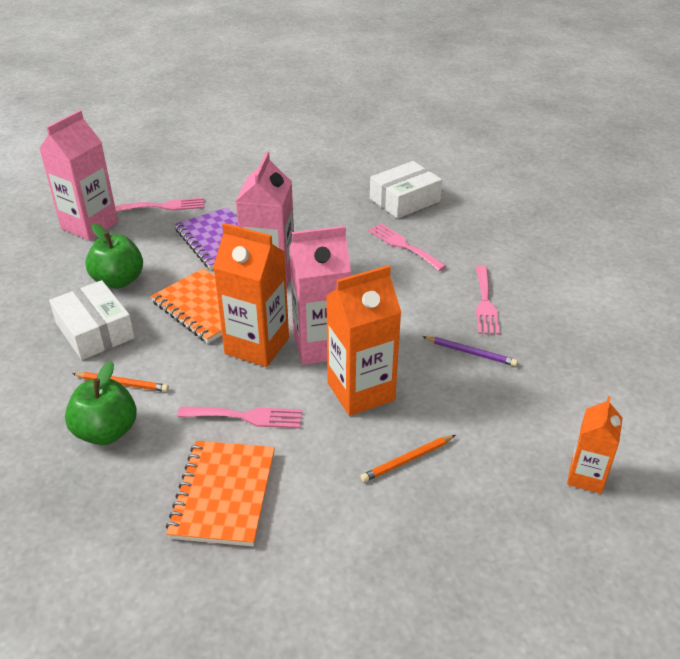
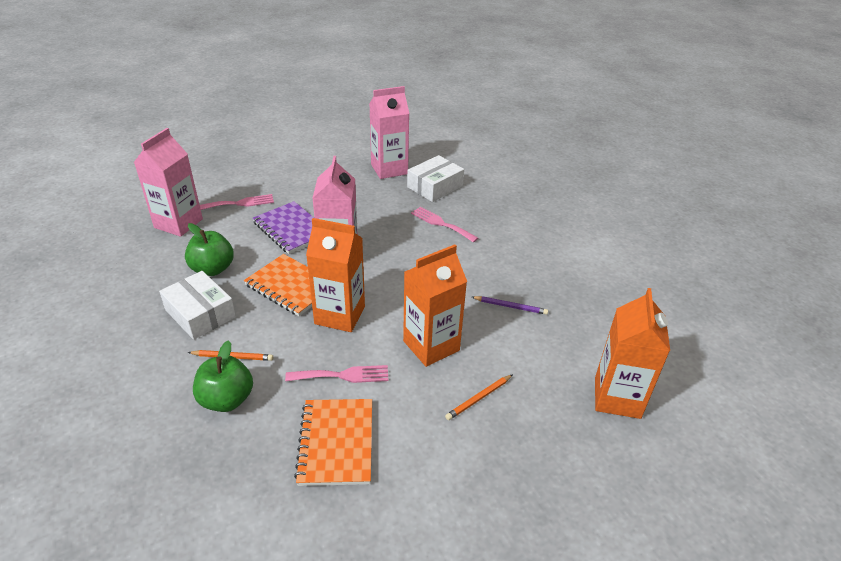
camera: 10 degrees left, 0 degrees up
pink carton [289,226,351,365] -> pink carton moved to [369,86,410,179]
pink fork [476,265,500,335] -> none
orange carton [567,396,623,494] -> orange carton [595,288,670,419], size x1.67

